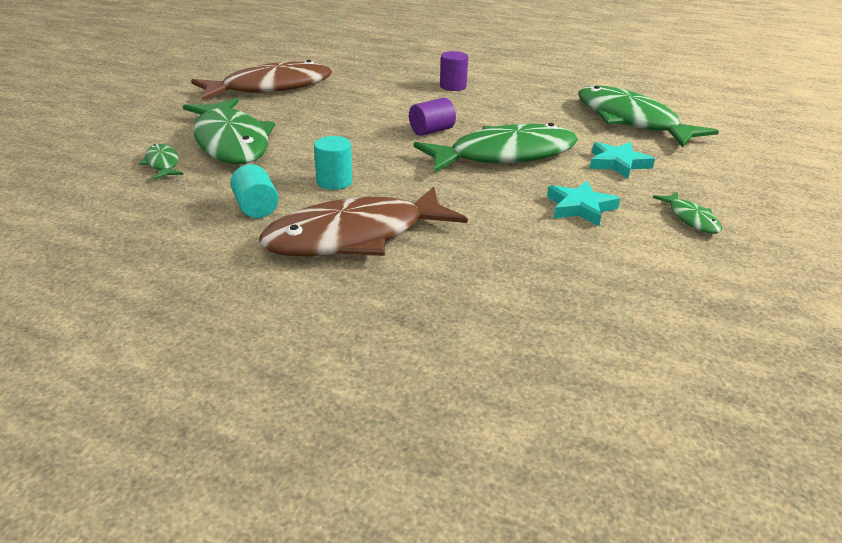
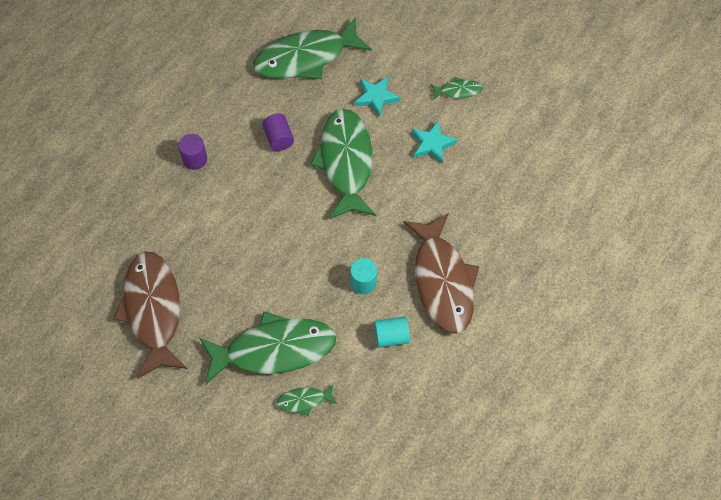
camera: 75 degrees left, 30 degrees up
purple cylinder [409,98,456,136] -> purple cylinder moved to [262,113,294,151]

